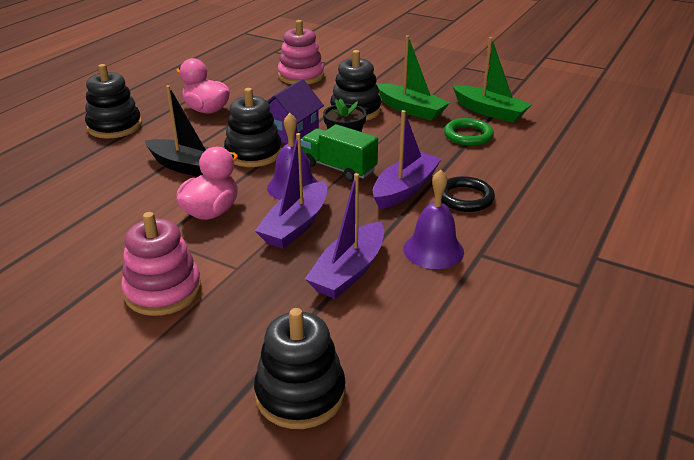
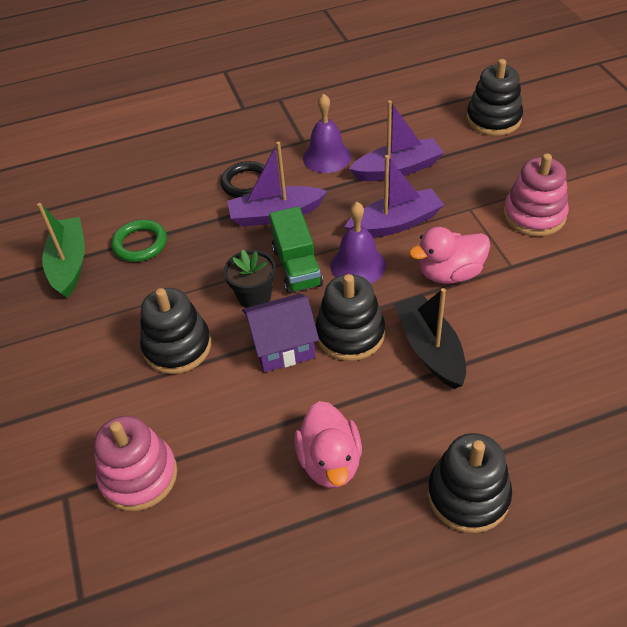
camera: 135 degrees left, 15 degrees up
green boat [376,35,450,121] -> none

